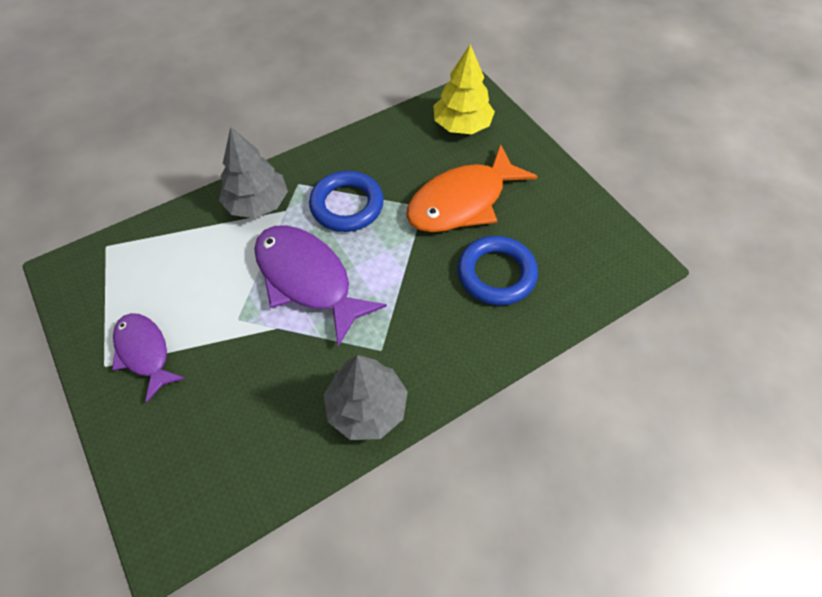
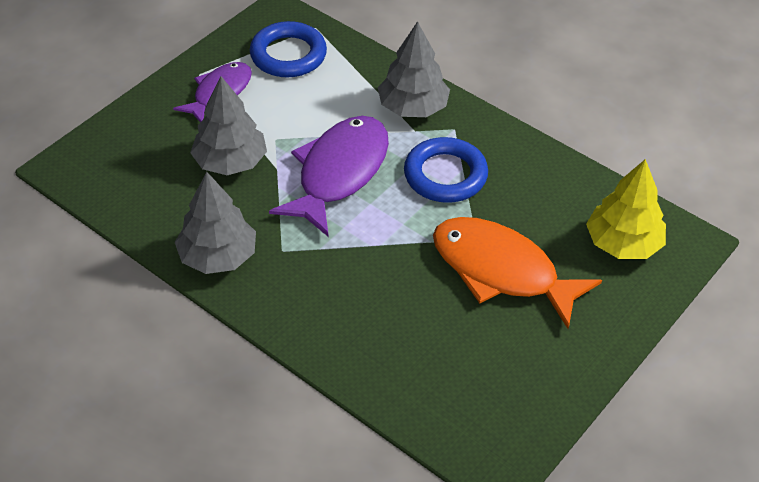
camera: 70 degrees right, 10 degrees down
blue ring [458,236,538,305] -> blue ring moved to [250,21,327,77]
none -> grey tree [190,76,267,175]

